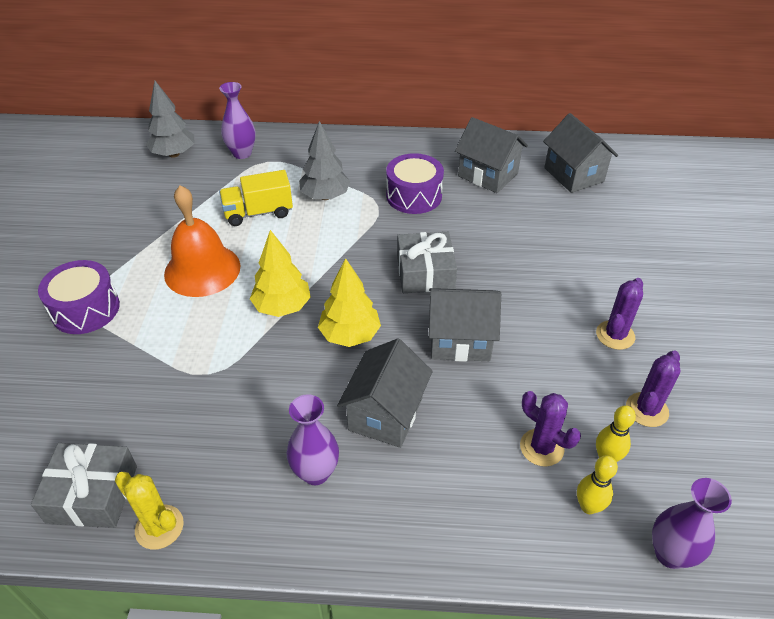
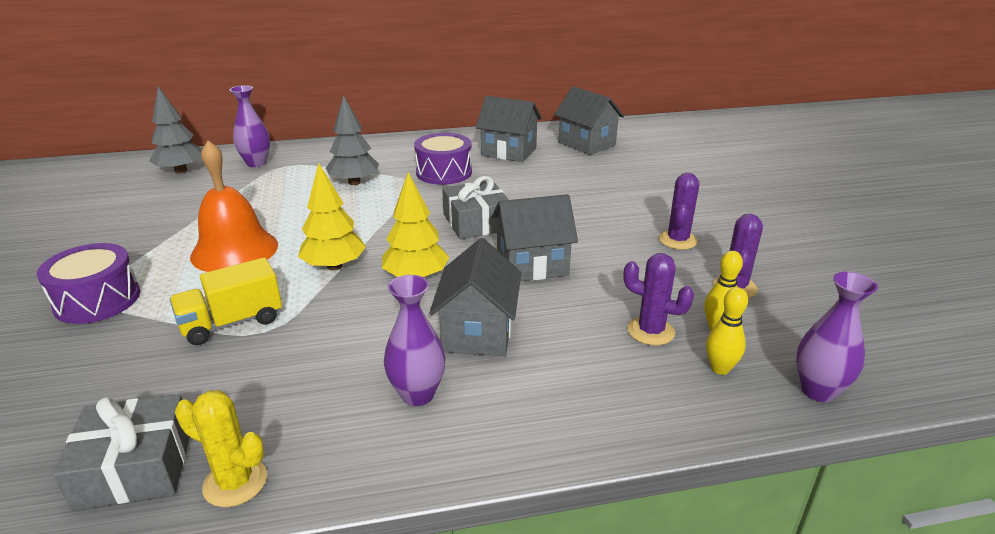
camera: 15 degrees left, 15 degrees down
yellow truck [219,170,293,226] -> yellow truck moved to [169,257,282,345]

